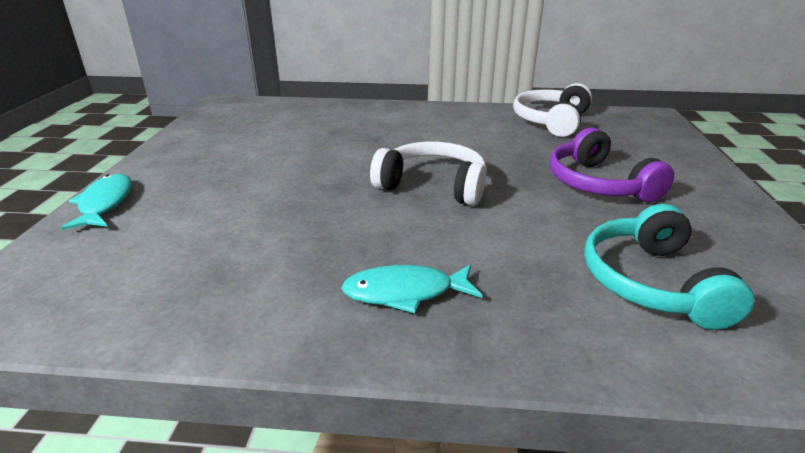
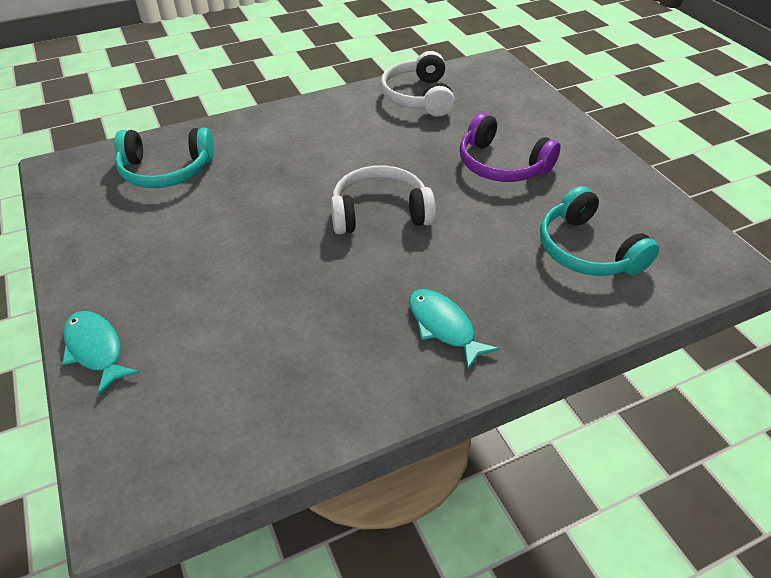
camera: 30 degrees left, 15 degrees up
turquoise fish [341,264,483,313] -> turquoise fish turned 90 degrees clockwise [409,289,500,369]
none -> turquoise headphones [114,128,214,188]

